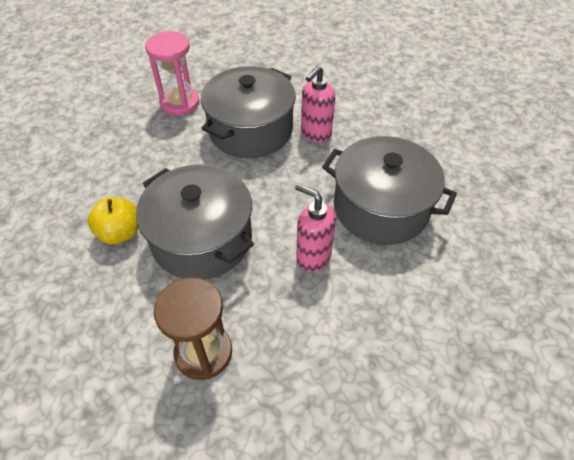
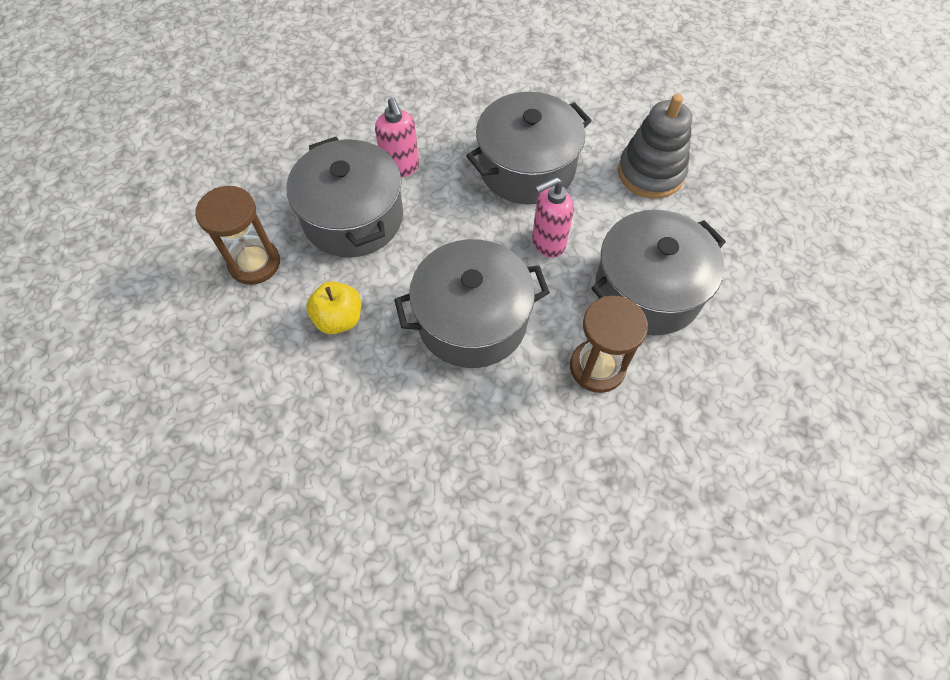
camera: 60 degrees left, 10 degrees up
yellow apple [87,197,138,244] -> yellow apple moved to [306,281,361,334]
pink hourglass [145,31,199,115] -> brown hourglass [195,186,280,285]
none -> grey pot [591,210,726,335]
none -> grey stacking toy [618,94,692,199]

